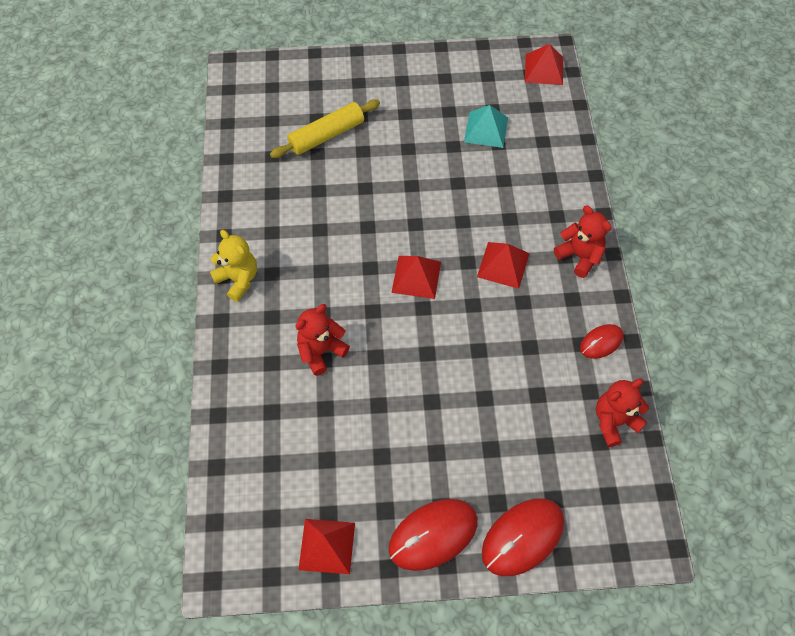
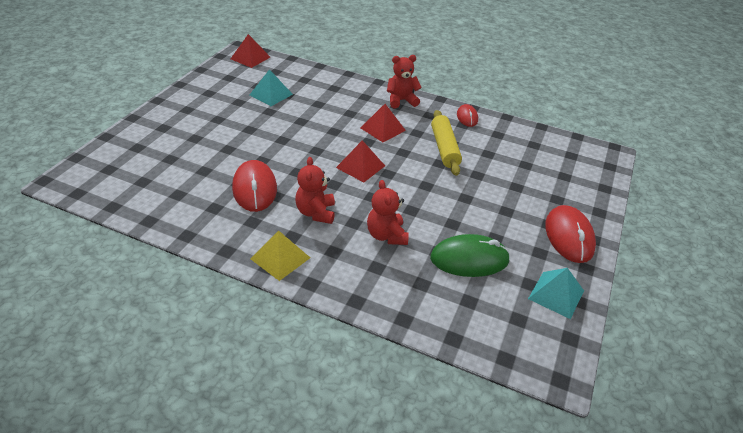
camera: 65 degrees left, 20 degrees down
yellow teddy bear [210,230,257,302] -> yellow pyramid [250,230,310,281]
yellow rolling pin [270,99,380,158] -> yellow rolling pin moved to [431,110,462,176]
red pyramid [298,519,355,574] -> turquoise pyramid [528,268,584,319]
red mouse [482,498,564,576] -> red mouse moved to [232,160,277,212]
red teddy bear [596,379,649,447] -> red teddy bear moved to [295,157,335,224]
none -> green mouse [430,234,510,277]

